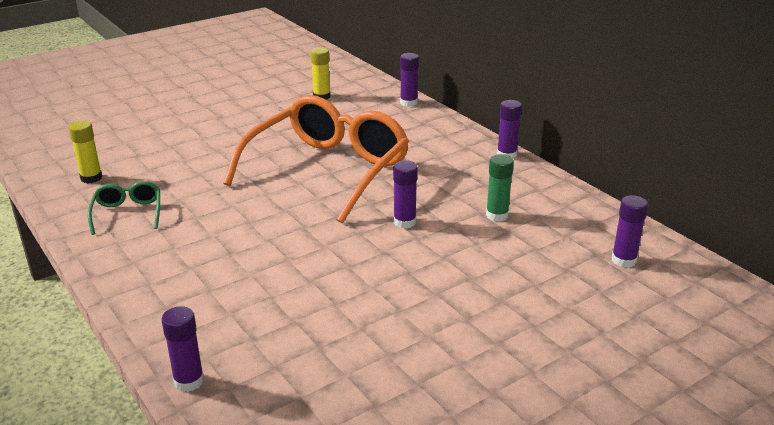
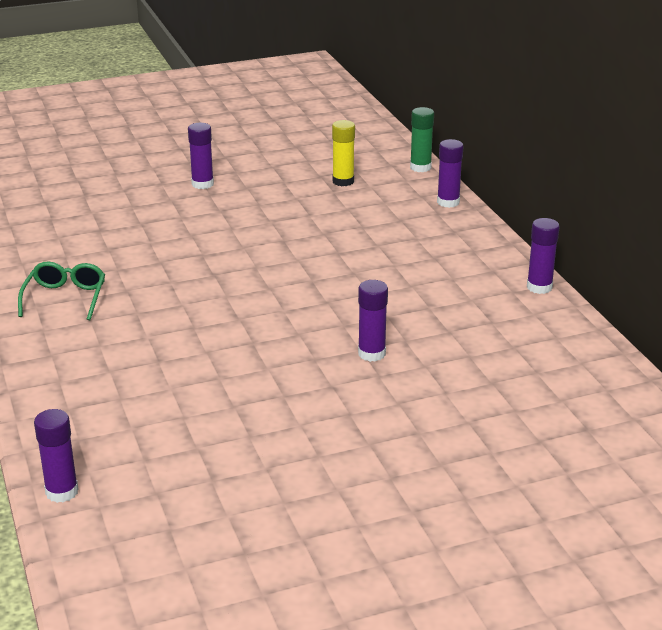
camera: 15 degrees right, 0 degrees up
yellow glue stick [69,121,102,183] -> none
orange glasses [223,95,409,224] -> none
green glue stick [486,154,514,222] -> green glue stick moved to [410,107,434,172]
purple glue stick [612,195,648,268] -> purple glue stick moved to [188,123,214,189]

